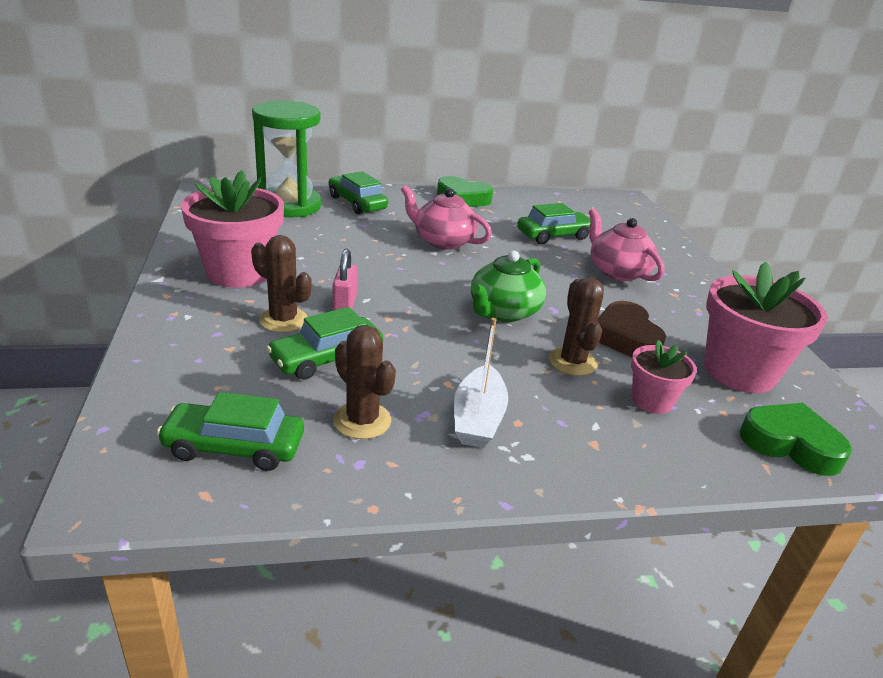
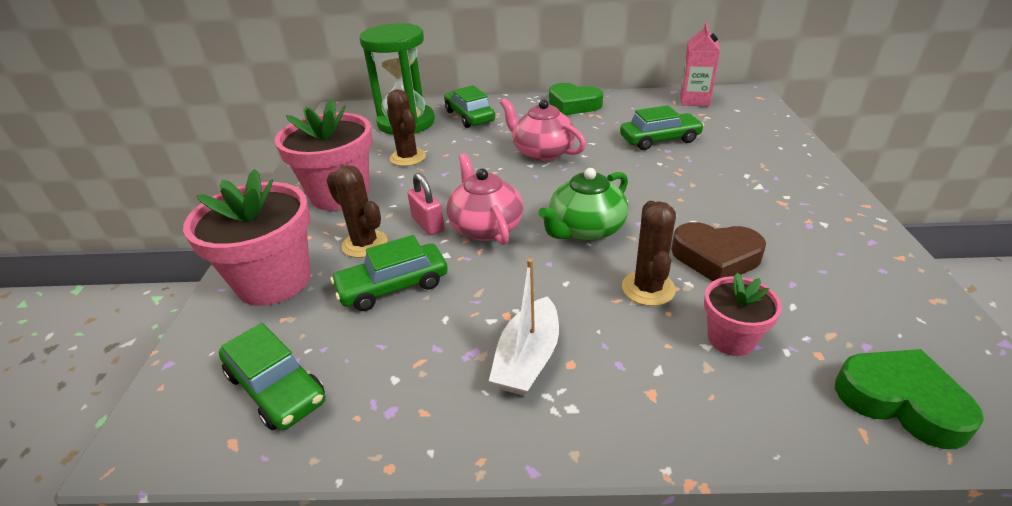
camera: 15 degrees right, 5 degrees up
green car [156,392,304,471] -> green car turned 150 degrees counterclockwise [219,323,325,430]
pink padlock [332,249,358,311] -> pink padlock turned 45 degrees counterclockwise [407,173,445,235]
brown cactus [333,325,396,439] -> brown cactus moved to [387,89,426,166]
pink teapot [589,209,664,281] -> pink teapot moved to [446,153,524,245]
brown heart [597,301,666,357] -> brown heart turned 75 degrees counterclockwise [671,222,766,281]
pink flower pot [704,262,828,393] -> pink flower pot moved to [183,169,311,306]
none -> pink carton [680,22,720,106]

